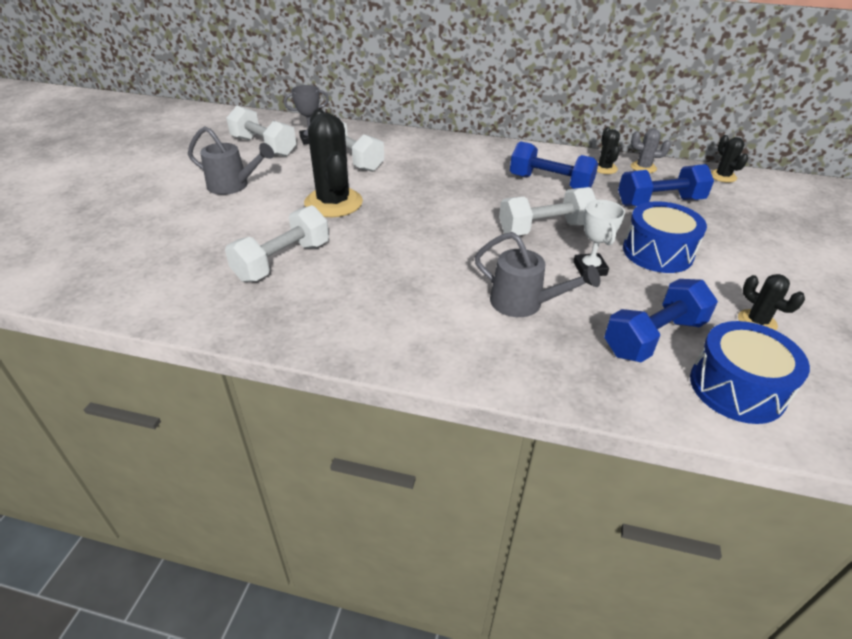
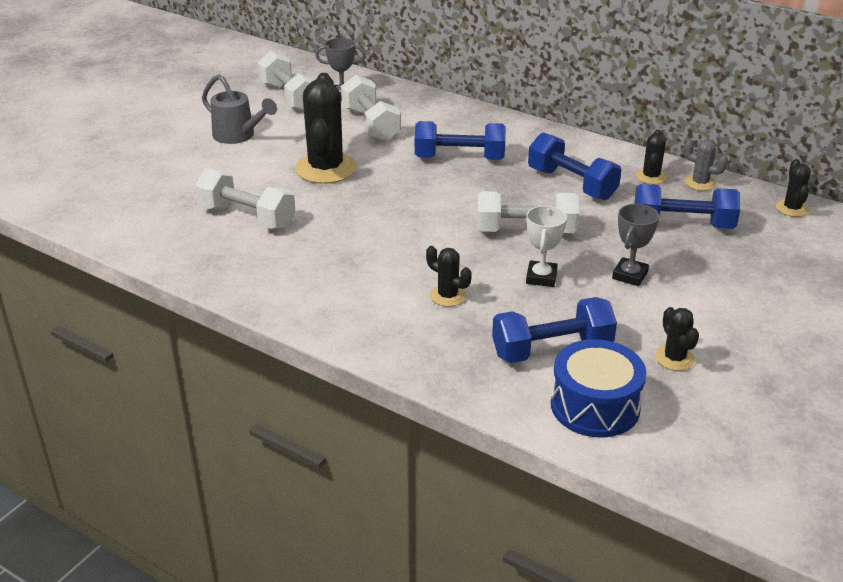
camera: 20 degrees right, 5 degrees down
white dumbbell [225,205,329,282] -> white dumbbell turned 60 degrees clockwise [195,168,296,229]
grey watering can [475,232,600,317] -> black cactus [426,246,472,307]
blue drum [623,201,707,273] -> grey trophy [612,204,659,286]
none -> blue dumbbell [415,121,506,160]

